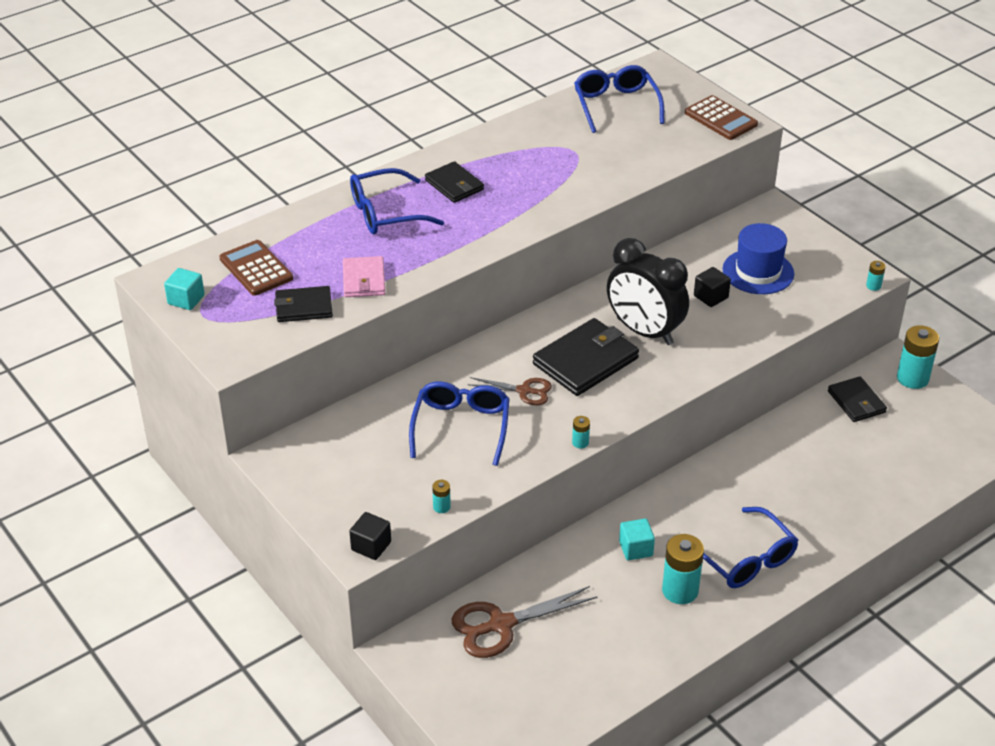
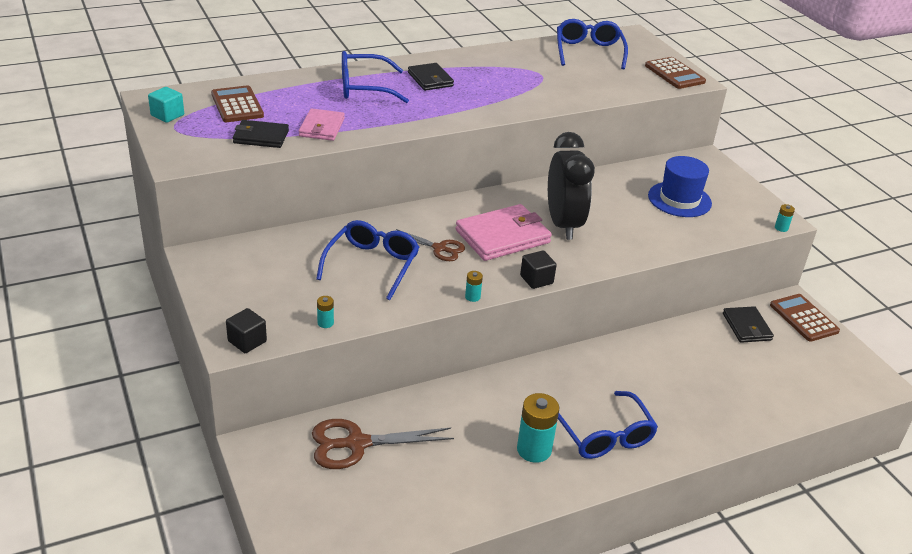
camera: 10 degrees right, 5 degrees down
black wallet [533,318,639,396] -> pink wallet [456,204,552,261]
black clock [607,238,689,345] -> black clock turned 150 degrees counterclockwise [548,132,595,240]
turquoise cube [619,518,655,560] -> none
black cube [694,267,731,307] -> black cube moved to [520,250,557,289]
turquoise battery [897,325,939,389] -> brown calculator [770,294,840,342]

